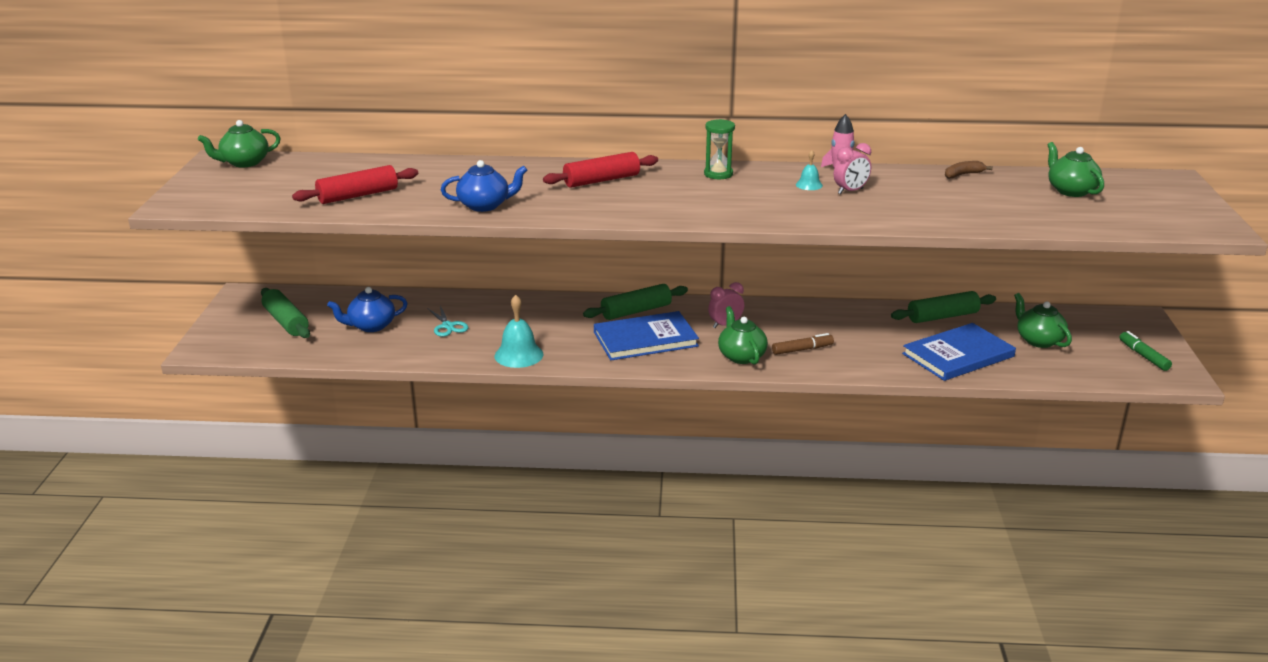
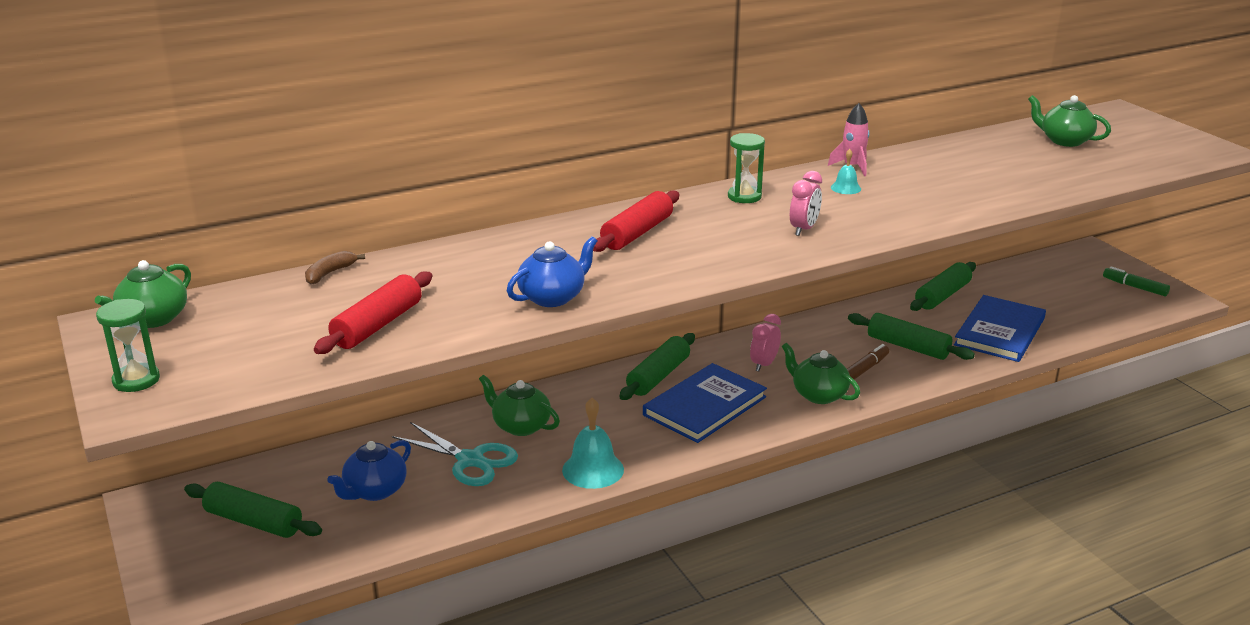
camera: 30 degrees left, 0 degrees up
turquoise scissors [427,306,468,337] -> turquoise scissors [392,422,518,486], size x1.59
pink clock [834,143,871,194] -> pink clock moved to [790,171,822,236]
brown banana [945,161,993,179] -> brown banana moved to [305,251,365,285]
green teapot [1014,293,1072,348] -> green teapot moved to [479,375,560,436]
none -> green hourglass [96,299,160,392]
none -> green rolling pin [848,313,975,360]

